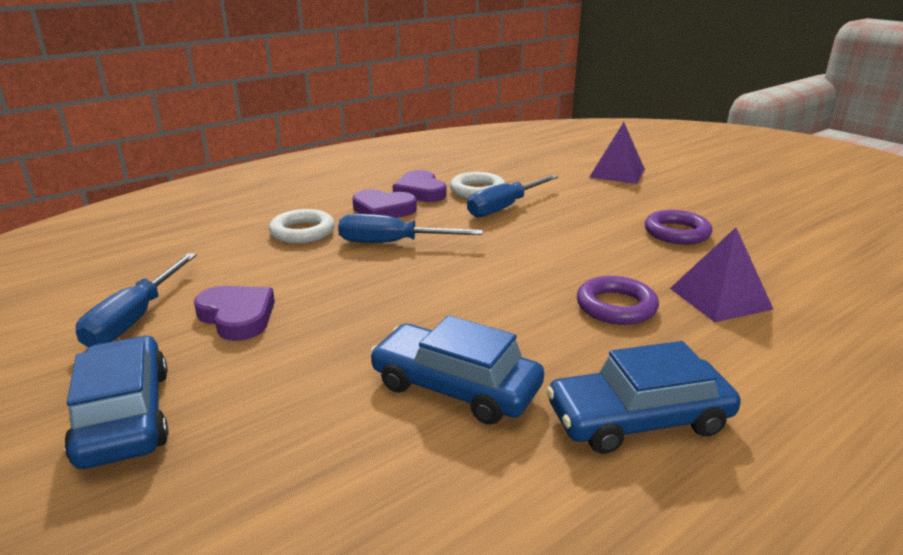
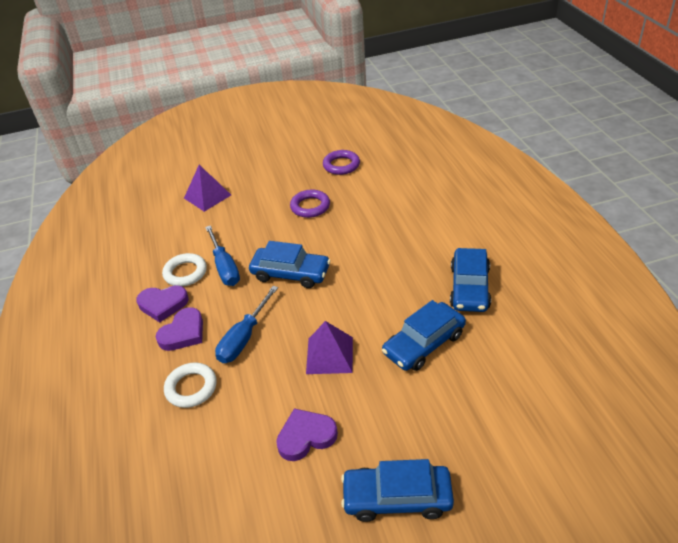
camera: 65 degrees left, 15 degrees up
blue screwdriver [76,253,197,347] -> none
purple ring [577,276,659,325] -> purple ring moved to [323,150,360,175]
purple pyramid [670,227,774,322] -> purple pyramid moved to [306,321,353,374]
none -> blue car [249,241,331,288]

